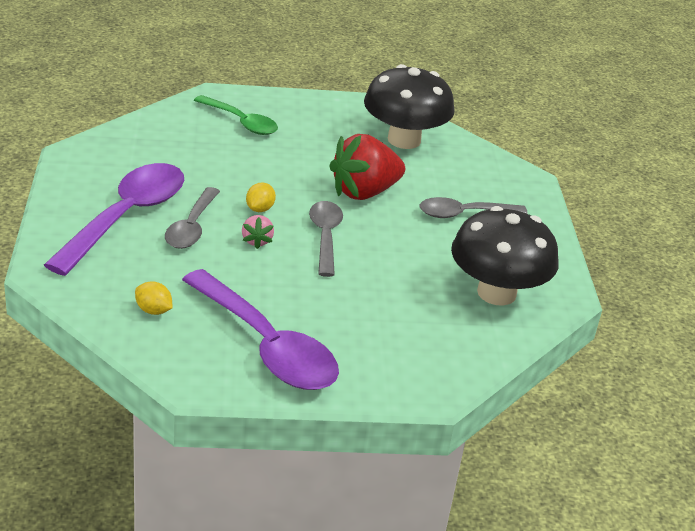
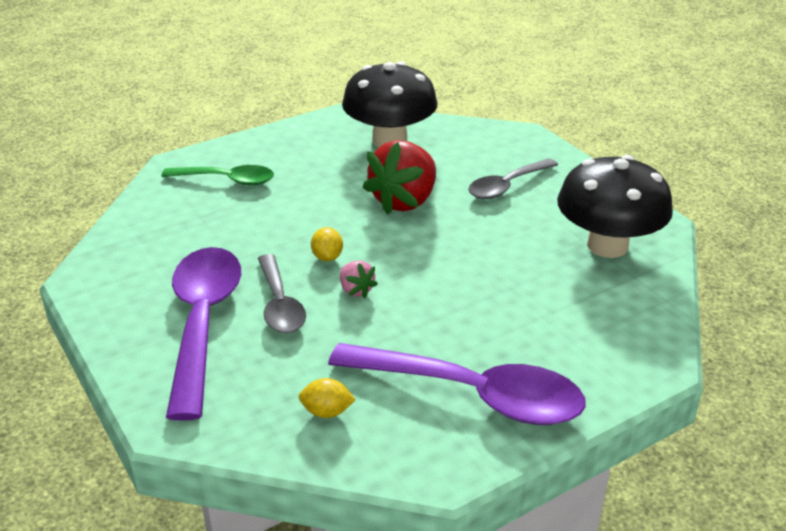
camera: 25 degrees left, 0 degrees up
grey spoon [309,201,343,277] -> none

